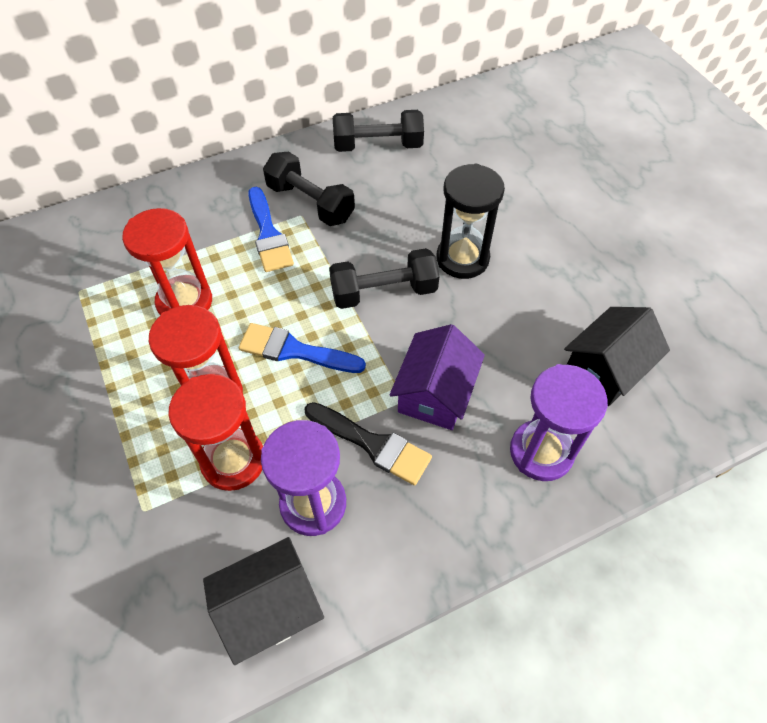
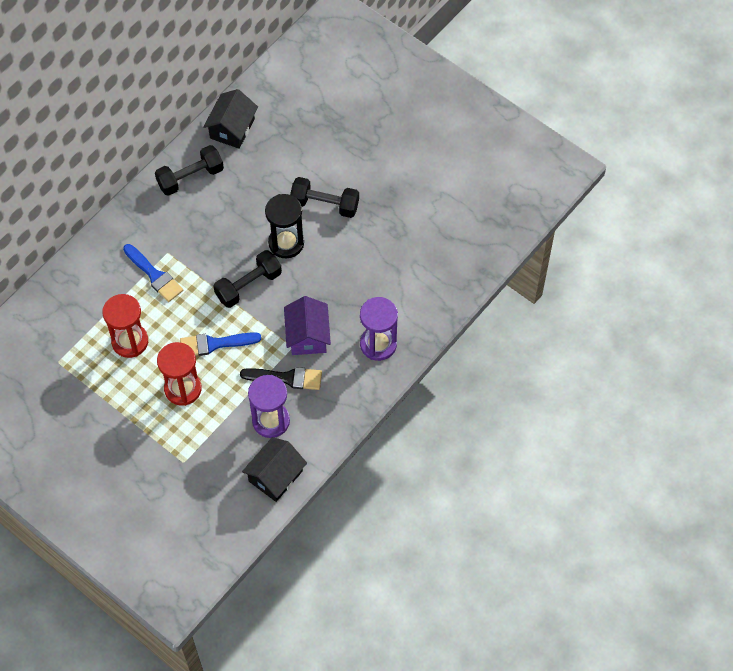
camera: 25 degrees left, 5 degrees up
red hourglass [168,374,263,491] -> none
black dumbbell [263,152,355,226] -> black dumbbell moved to [290,177,359,218]
black house [564,307,670,406] -> black house moved to [203,89,258,149]

